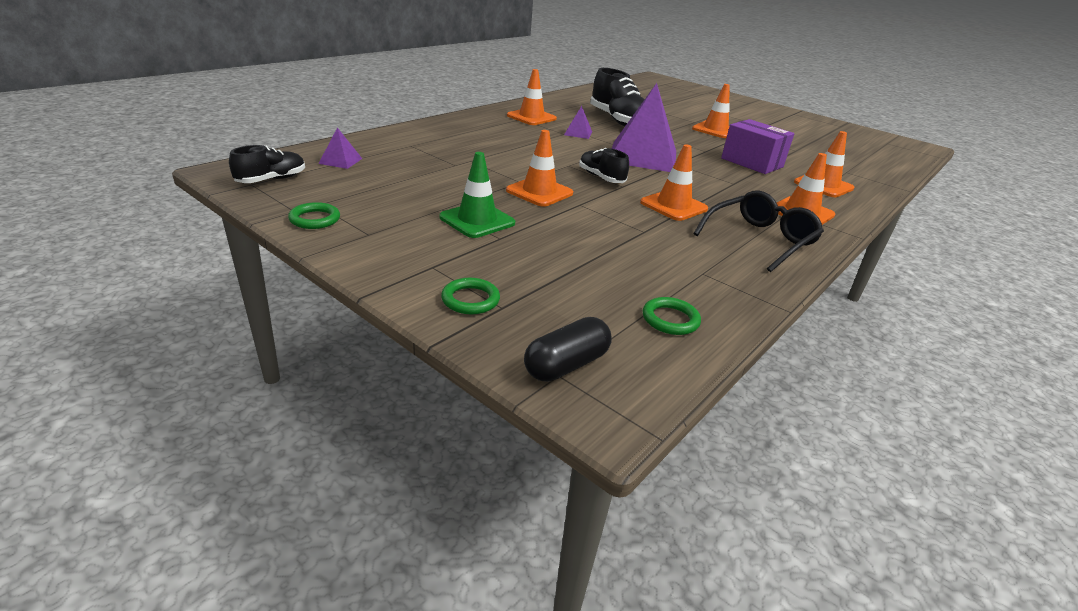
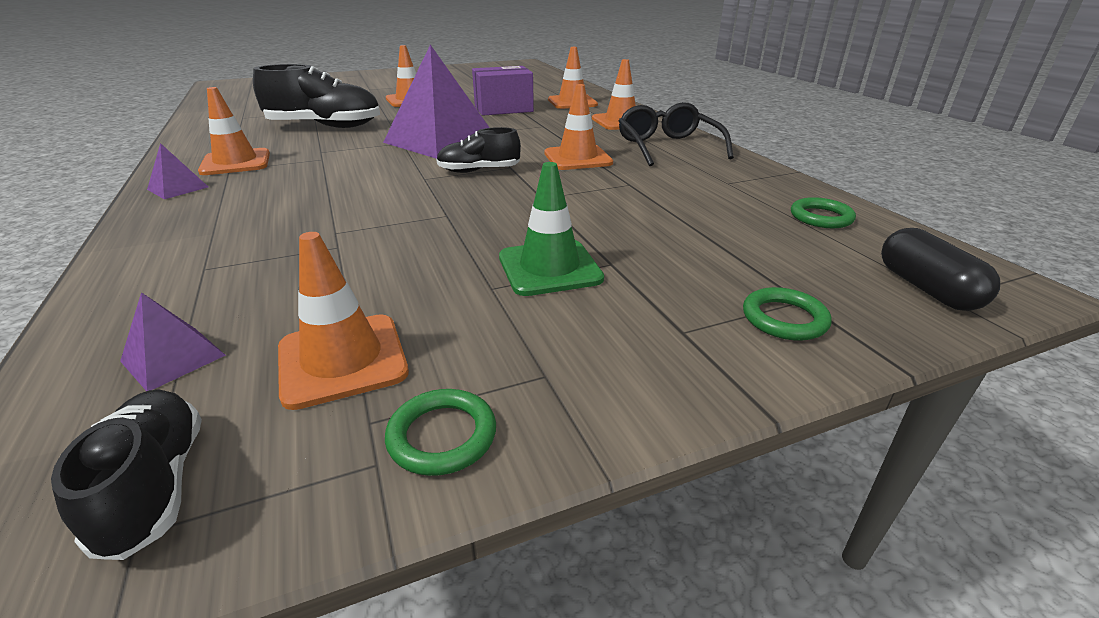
camera: 60 degrees left, 0 degrees up
orange traffic cone [506,130,573,207] -> orange traffic cone moved to [278,232,409,410]
purple pyramid [564,106,592,139] -> purple pyramid moved to [147,143,208,199]

